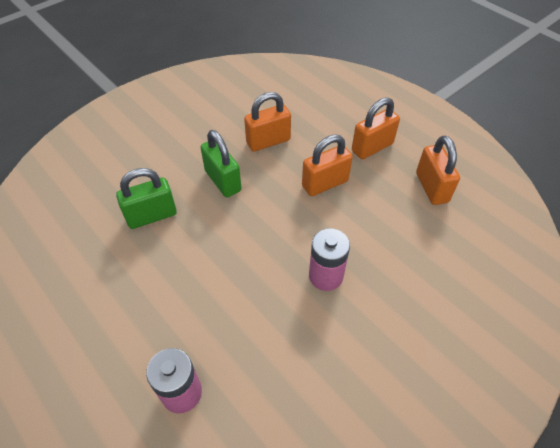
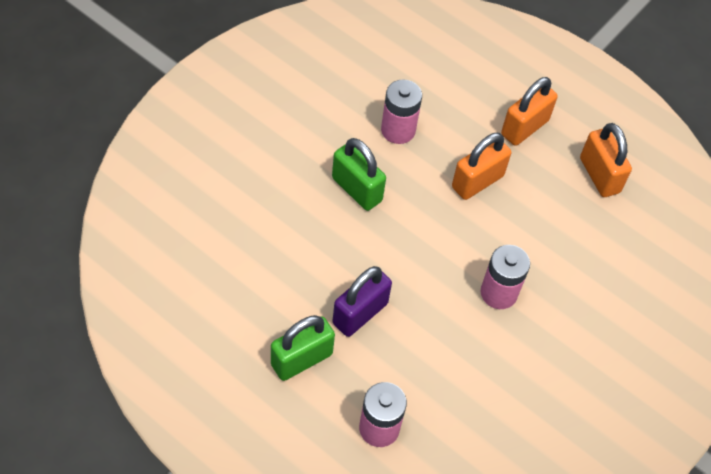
camera: 15 degrees left, 5 degrees up
green padlock [116,168,177,229] -> green padlock moved to [271,315,335,381]
orange padlock [244,92,291,152] -> pink battery [381,80,422,144]
none -> purple padlock [332,266,392,337]

